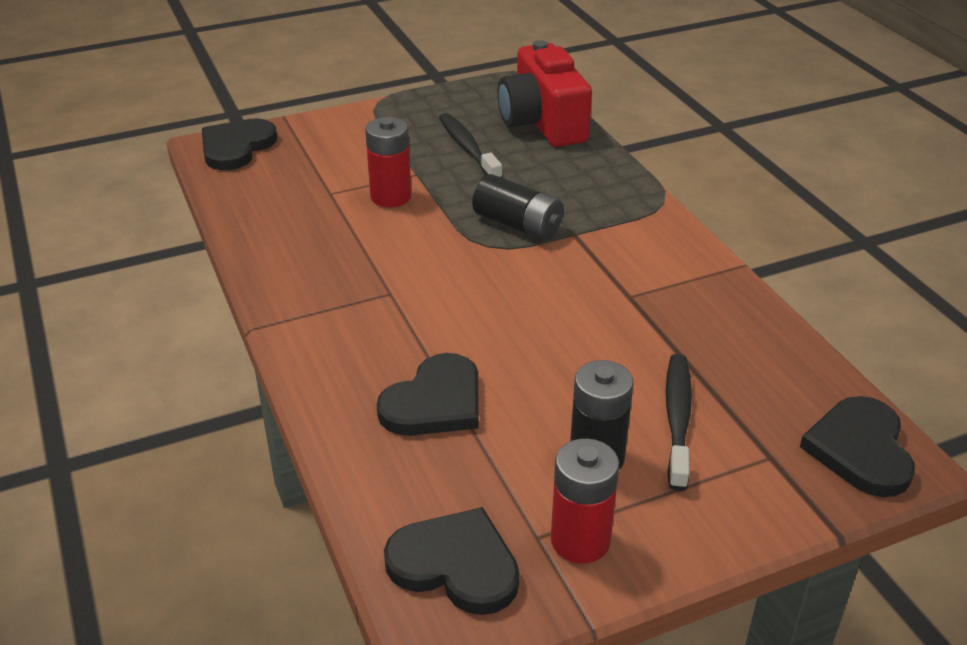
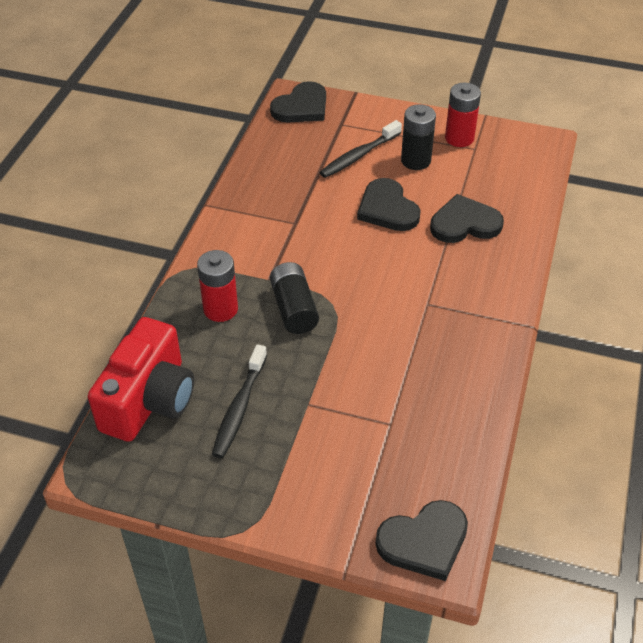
camera: 140 degrees left, 10 degrees up
red battery [365,117,411,207] -> red battery moved to [197,250,238,322]
black heart [384,507,520,615] -> black heart moved to [357,178,421,231]

